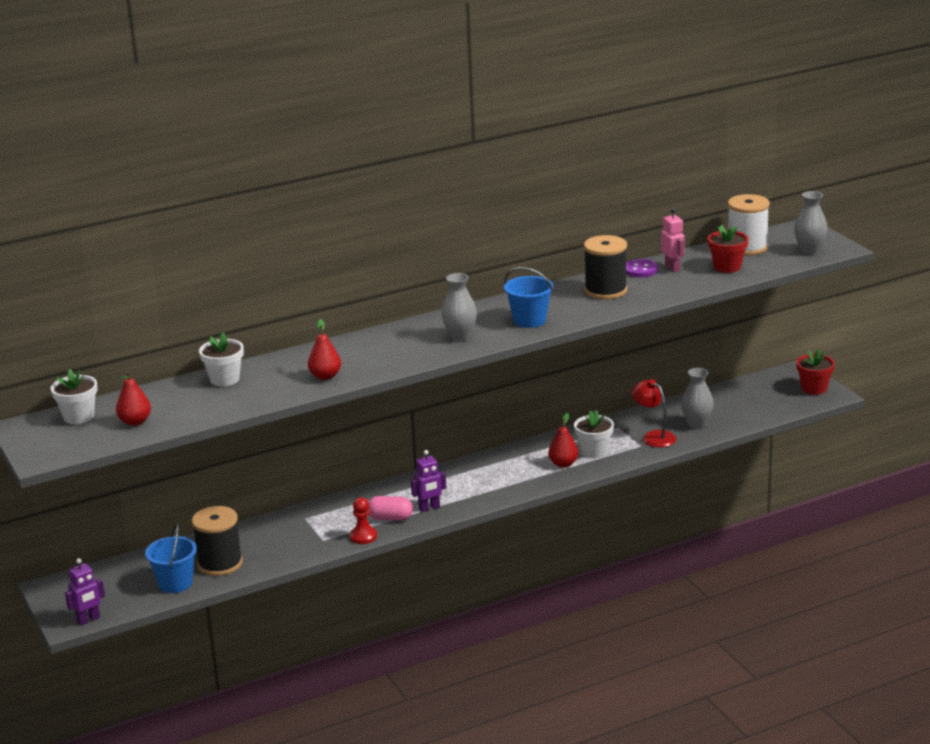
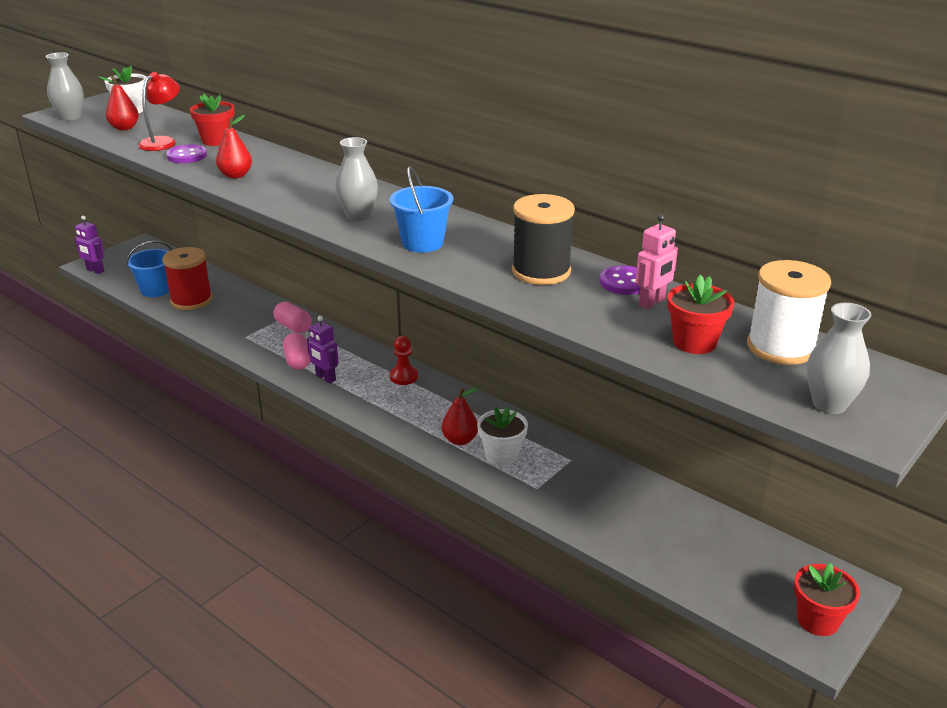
camera: 65 degrees right, 5 degrees up
black spool [192,506,243,576] -> red spool [162,247,213,310]
white flower pot [199,332,244,386] -> red flower pot [190,94,235,146]
red pawn [350,497,377,544] -> red pawn moved to [390,336,418,385]
red lamp [632,379,676,447] -> red lamp moved to [138,72,180,151]
grey vase [681,368,714,429] -> grey vase moved to [46,52,84,121]
none -> purple button [166,144,207,163]
none -> pink capsule [274,302,312,333]

